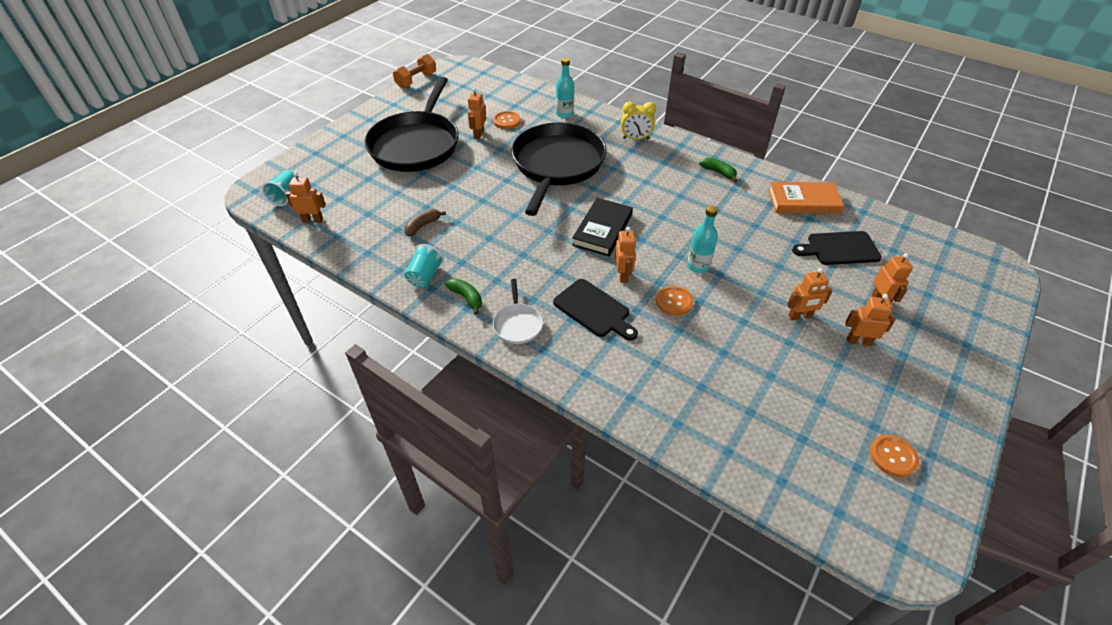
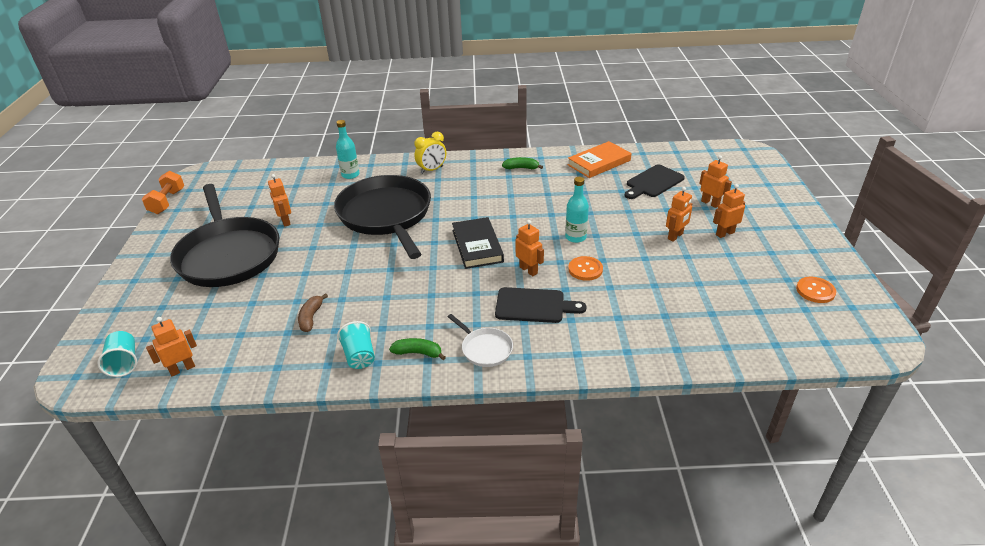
camera: 35 degrees left, 10 degrees down
orange button [493,111,521,129] -> none

